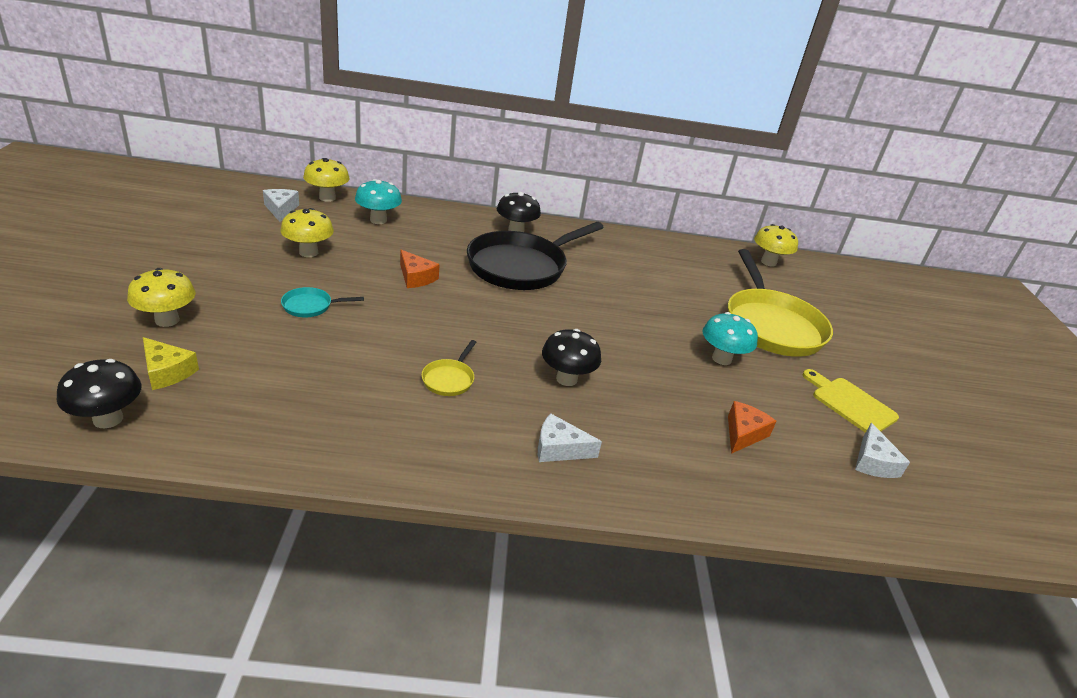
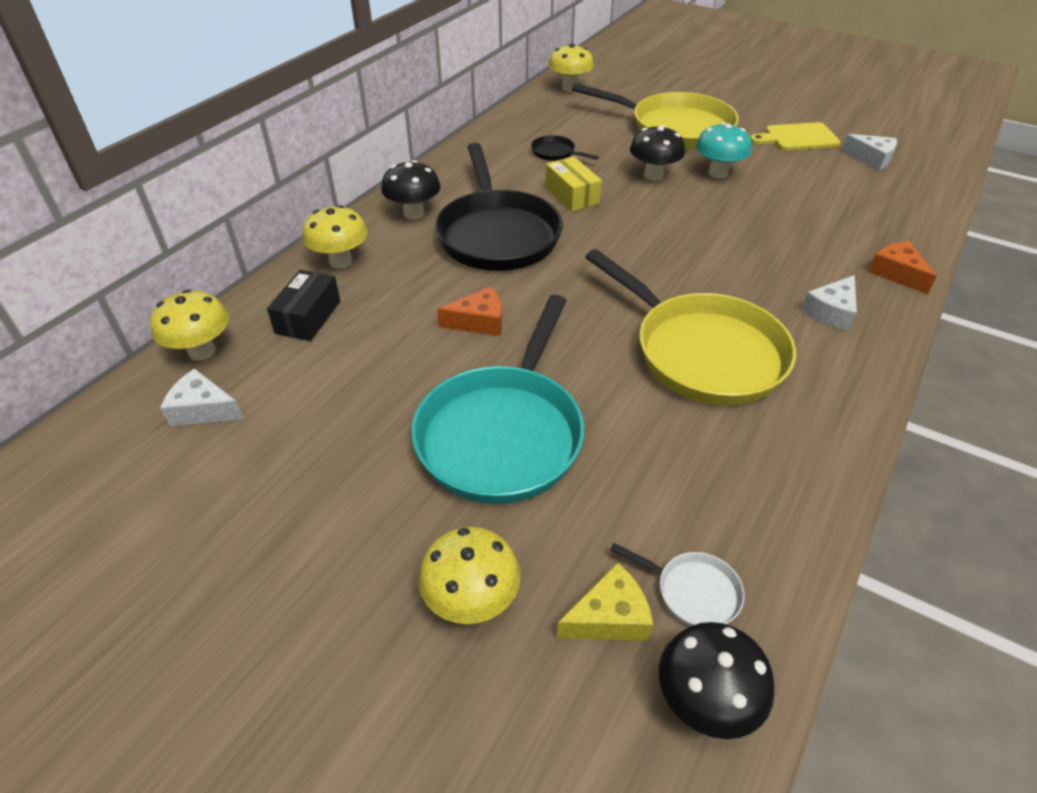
camera: 55 degrees left, 10 degrees up
yellow mushroom [280,208,334,257] -> yellow mushroom moved to [302,205,368,268]
turquoise pan [281,287,364,317] -> turquoise pan [412,295,584,504], size x2.43
turquoise mushroom [355,179,402,224] -> black box [267,270,340,341]
yellow pan [421,340,476,396] -> yellow pan [585,249,796,405], size x2.43
black mushroom [542,329,601,386] -> black mushroom moved to [630,125,685,181]
orange cheese [728,401,777,454] -> orange cheese moved to [868,241,937,294]
none -> black pan [531,135,599,161]
none -> yellow box [545,156,602,212]
none -> white pan [610,543,745,626]

